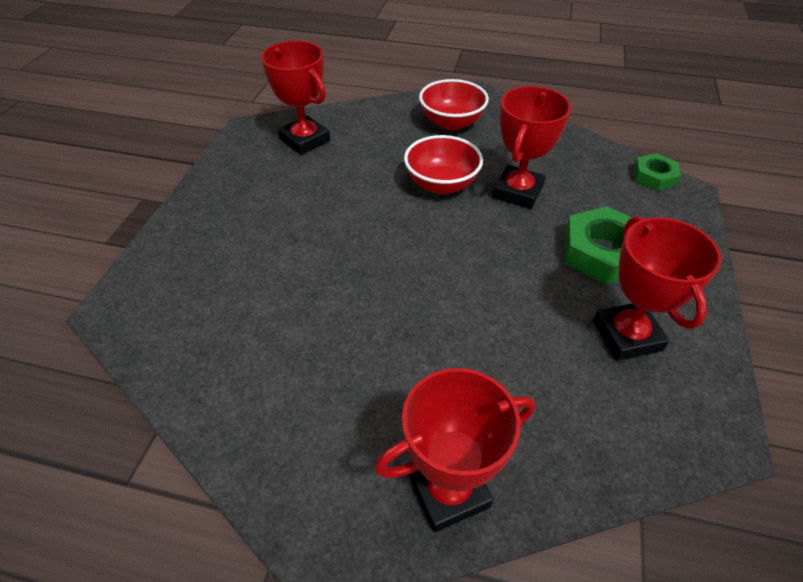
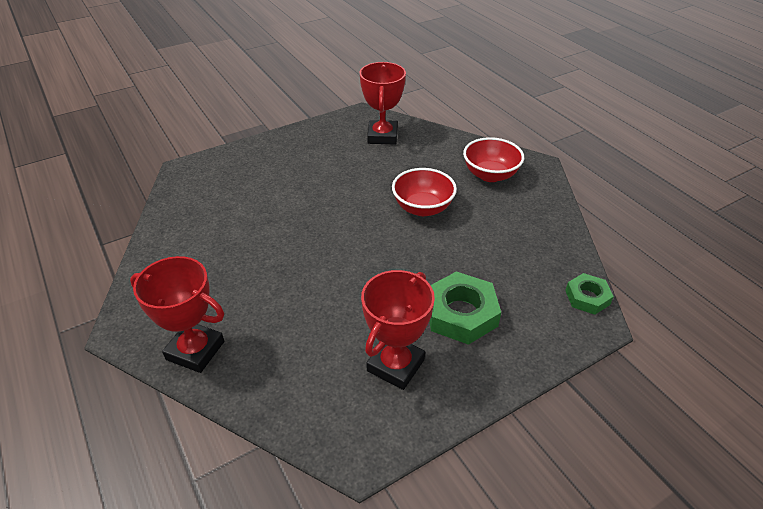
camera: 45 degrees right, 5 degrees down
red trophy [493,86,571,209] -> none

